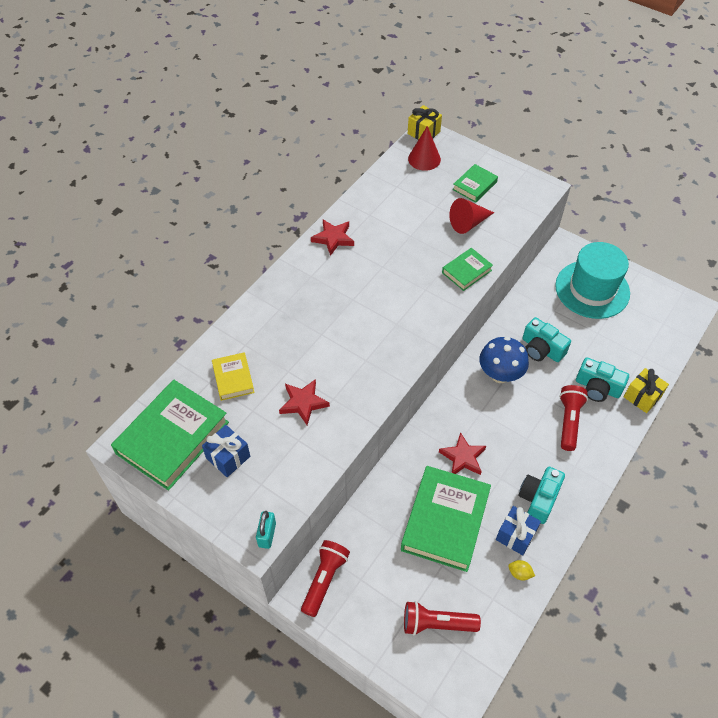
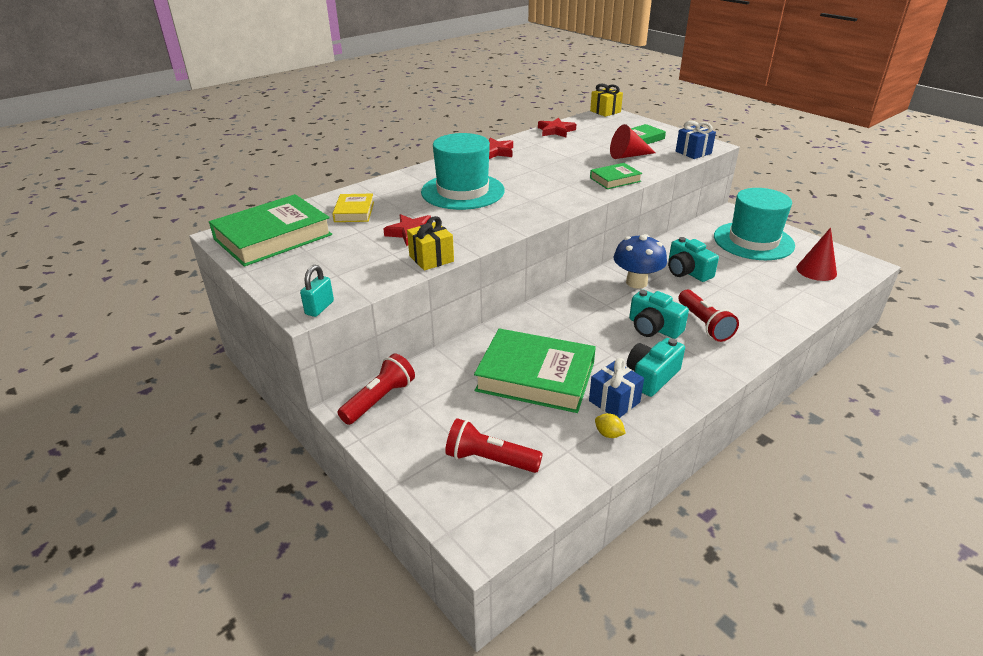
camera: 15 degrees right, 20 degrees down
blue gift [202,425,250,477] -> blue gift moved to [676,121,716,159]
green book [401,466,491,572] -> green book turned 75 degrees clockwise [474,328,596,413]
red cone [408,126,441,171] -> red cone moved to [796,227,837,281]
red star [439,432,486,475] -> red star moved to [538,118,576,138]
red flashlight [559,385,588,451] -> red flashlight turned 135 degrees clockwise [678,290,739,342]
turquoise camera [576,357,629,402] -> turquoise camera moved to [629,290,689,339]
yellow gift [624,368,669,413] -> yellow gift moved to [407,216,454,271]
none -> turquoise hat [421,133,505,210]

